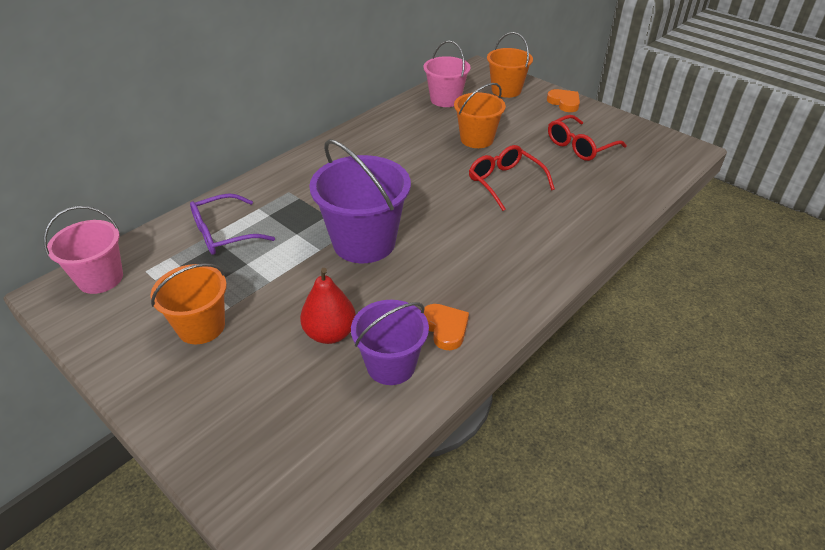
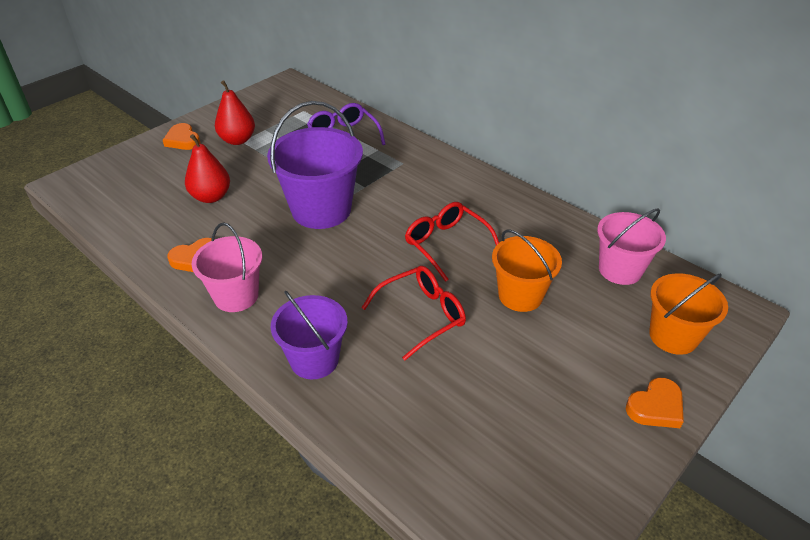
camera: 90 degrees right, 0 degrees up
pink bucket [43,206,123,294] -> pink bucket moved to [191,223,262,312]
orange bucket [150,263,227,344] -> red pear [215,80,255,145]
purple bucket [351,300,429,385] -> purple bucket moved to [271,291,348,379]
red glasses [548,115,627,161] -> red glasses moved to [405,202,499,282]
none -> orange heart [163,123,201,150]

